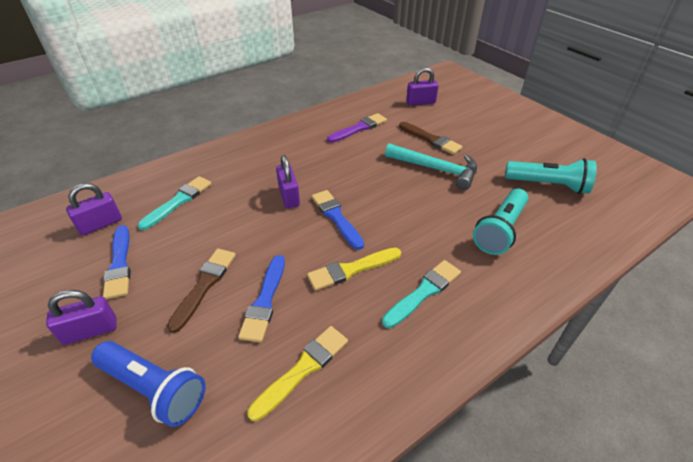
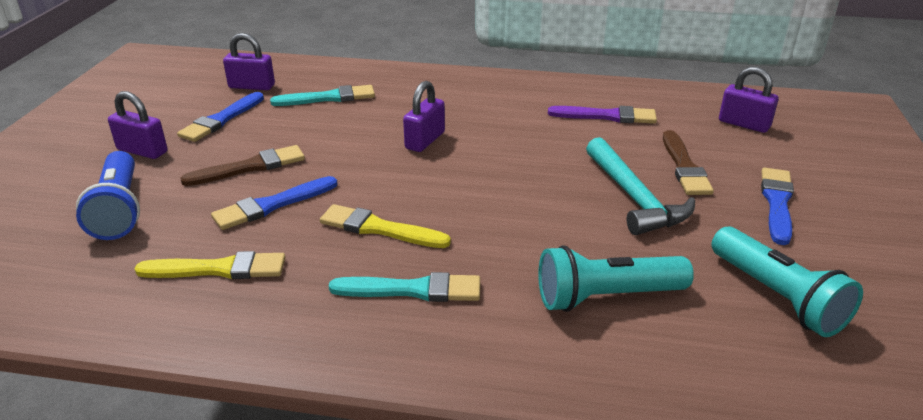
camera: 45 degrees right, 10 degrees down
blue brush [312,190,364,250] -> blue brush moved to [761,167,794,245]

